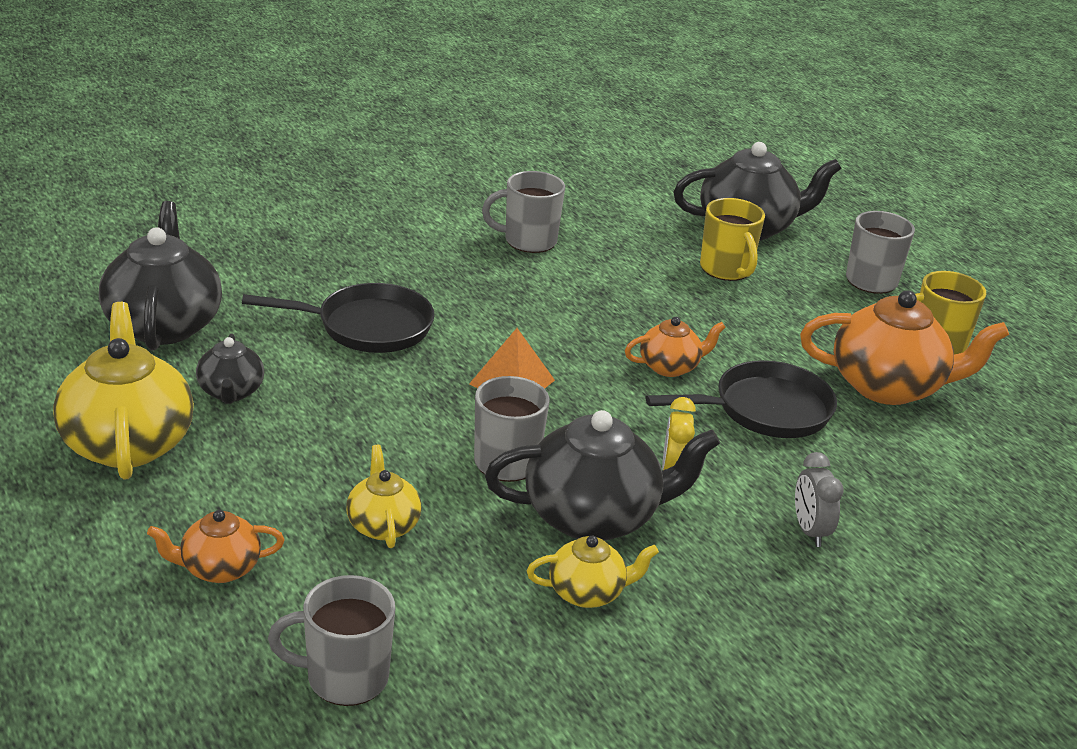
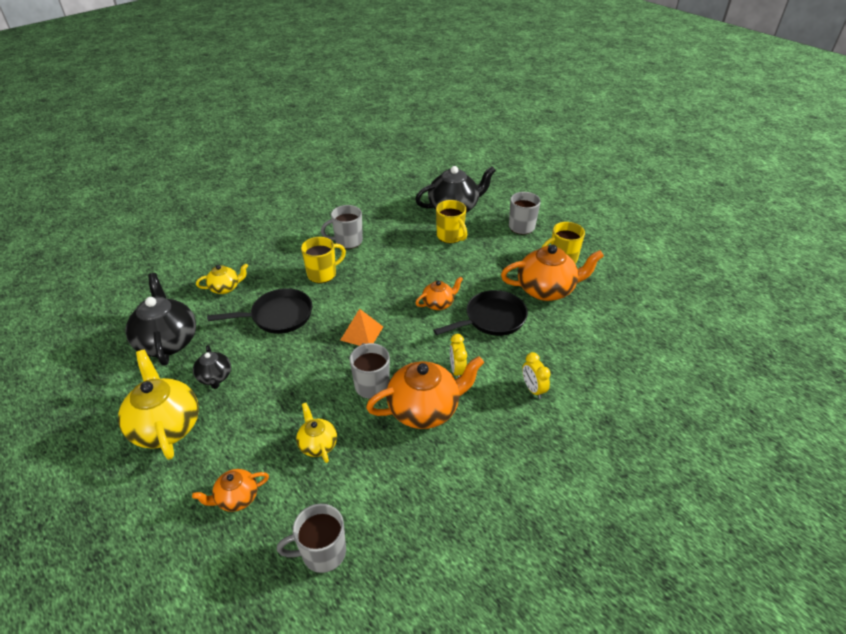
camera: 10 degrees left, 10 degrees up
black teapot [485,410,720,541] -> orange teapot [366,356,484,429]
yellow teapot [527,536,659,608] -> yellow teapot moved to [196,264,248,294]
grey clock [795,452,844,547] -> yellow clock [522,352,551,399]
none -> yellow mug [301,237,346,283]

